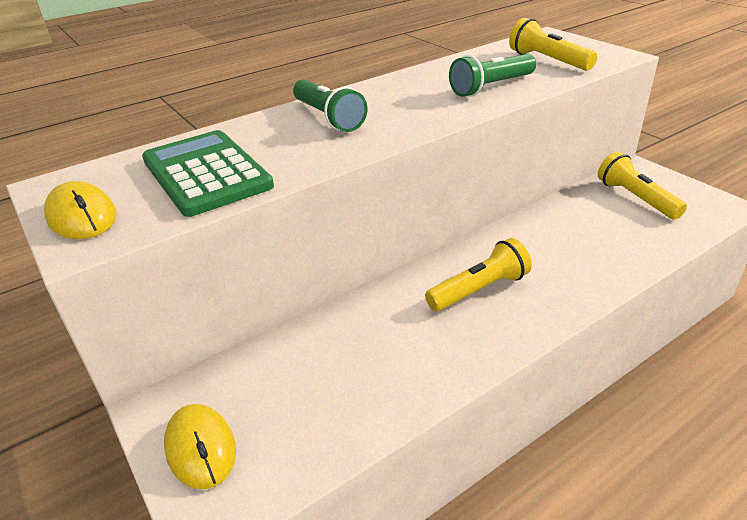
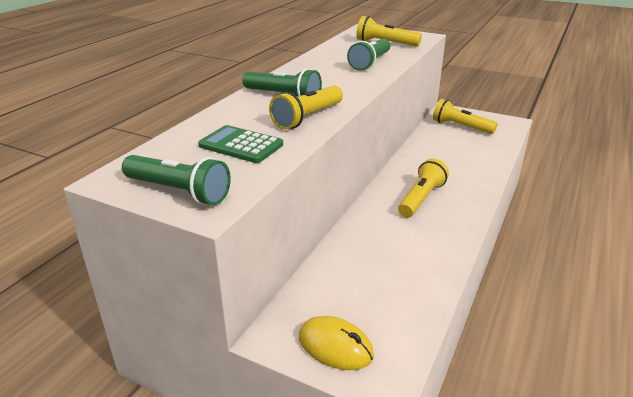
camera: 30 degrees left, 5 degrees down
yellow mouse [44,181,117,239] -> green flashlight [122,155,231,205]
green calculator [142,130,274,217] -> green calculator [198,125,283,163], size x0.65
none -> yellow flashlight [269,86,343,130]

